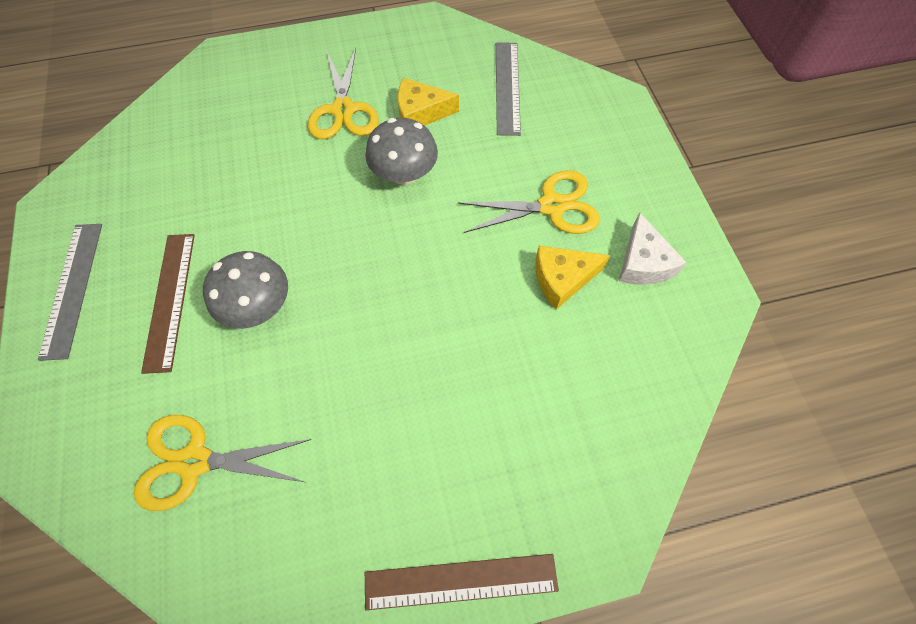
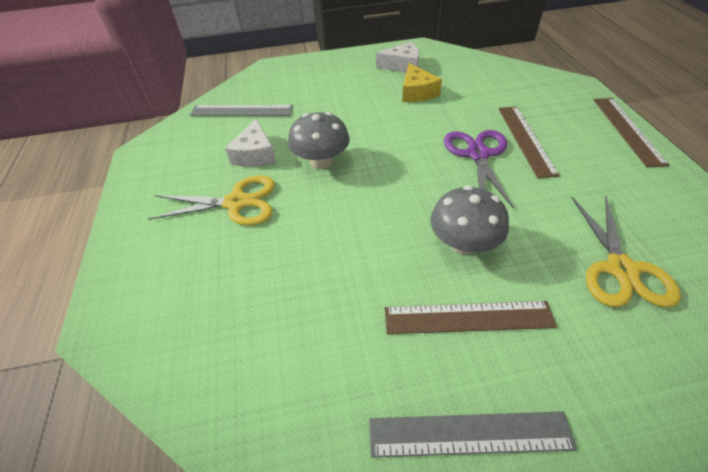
camera: 85 degrees left, 15 degrees down
yellow cheese [398,78,459,126] -> white cheese [225,119,276,167]
yellow scissors [458,170,600,234] -> none
none -> purple scissors [444,130,514,209]
none -> brown ruler [498,106,560,178]

